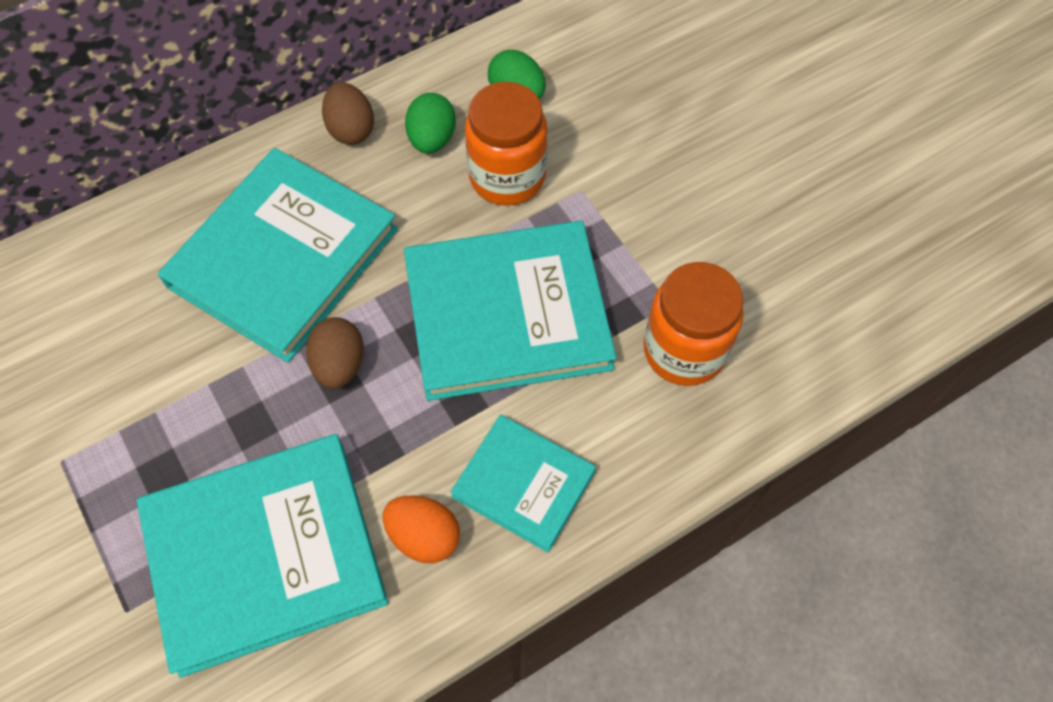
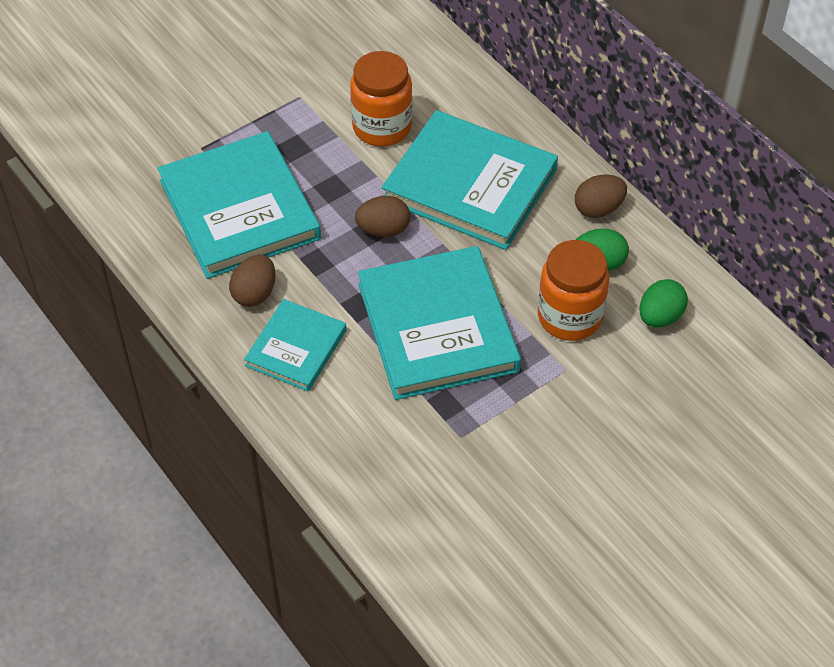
camera: 85 degrees right, 10 degrees down
orange egg [383,496,460,563] -> brown egg [229,255,276,307]
orange jar [643,262,743,386] -> orange jar moved to [350,51,413,147]

